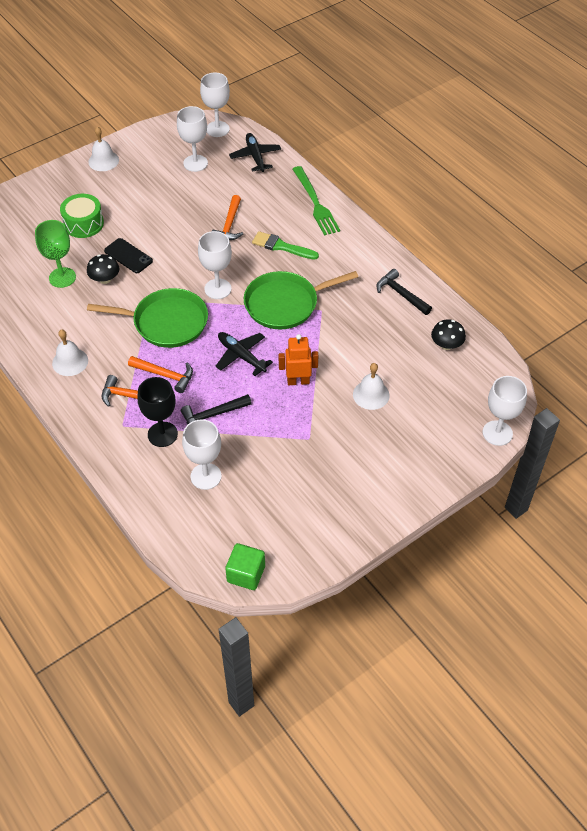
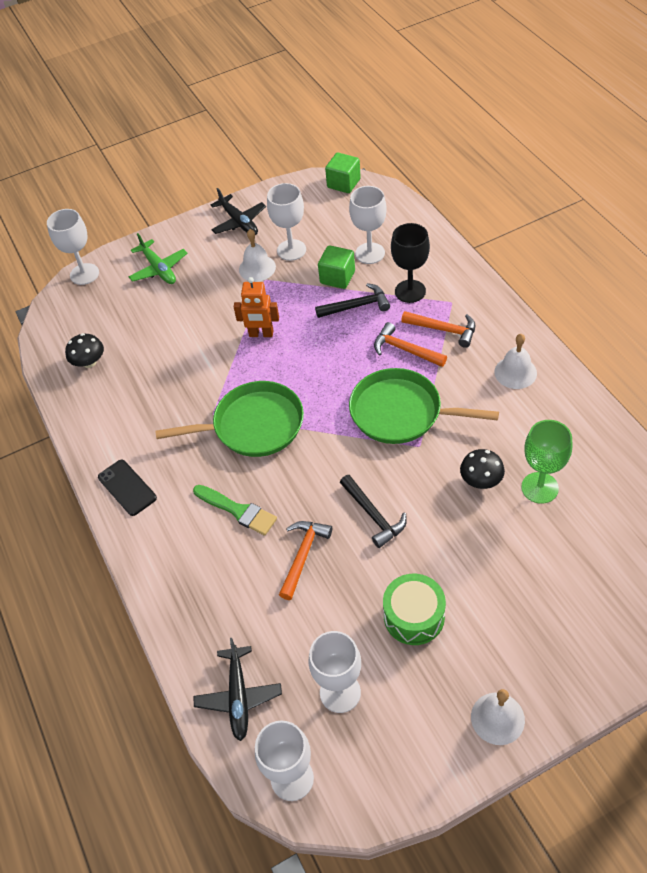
camera: 165 degrees left, 0 degrees up
green drum [60,194,104,238] -> green drum moved to [383,574,446,645]
black phone [104,238,153,273] -> black phone moved to [98,460,157,516]
white goblet [198,231,232,299] -> white goblet moved to [267,183,306,261]
black plane [215,332,273,376] -> black plane moved to [211,188,266,235]
green fork [293,166,340,236] -> none
white bell [353,363,390,410] -> white bell moved to [239,229,276,282]
black hammer [376,269,432,315] -> black hammer moved to [340,475,407,548]
none -> green plane [129,233,187,284]
none -> green cube [318,245,355,289]

